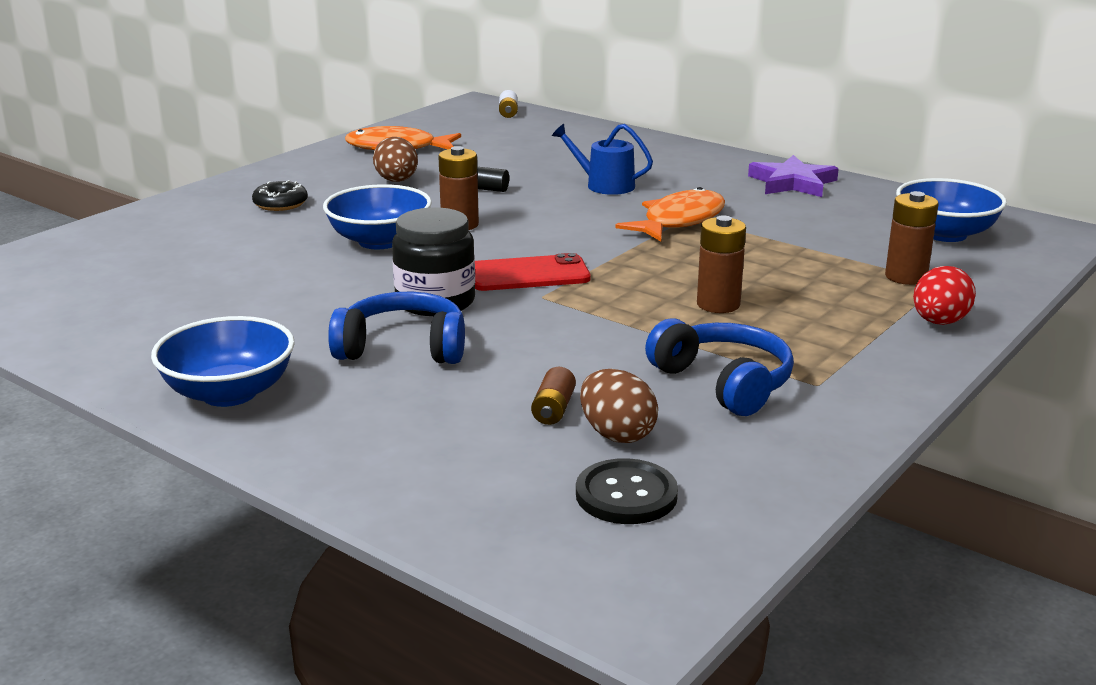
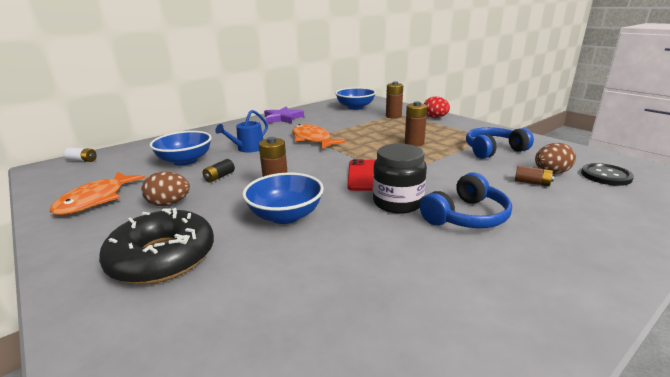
camera: 75 degrees left, 0 degrees up
blue bowl [151,316,295,407] -> blue bowl moved to [150,131,212,166]
black donut [252,180,308,211] -> black donut [99,208,214,284], size x2.05
blue headphones [328,292,465,364] -> blue headphones turned 150 degrees counterclockwise [420,172,512,228]

